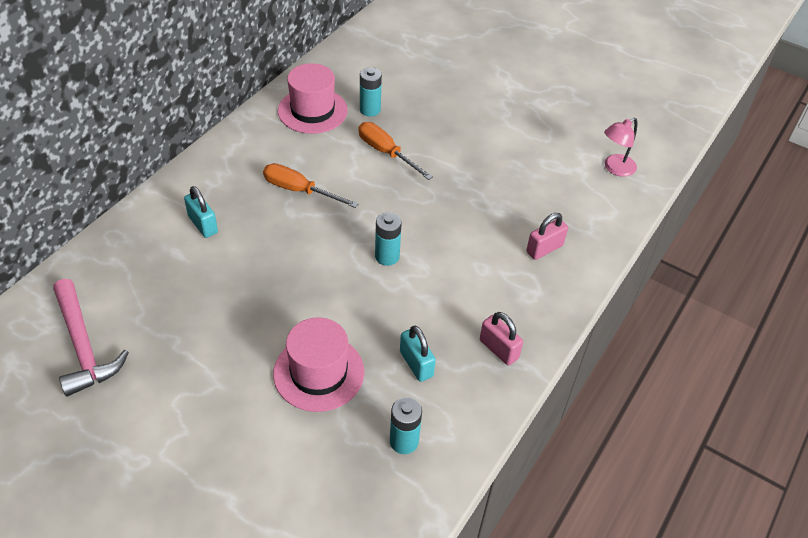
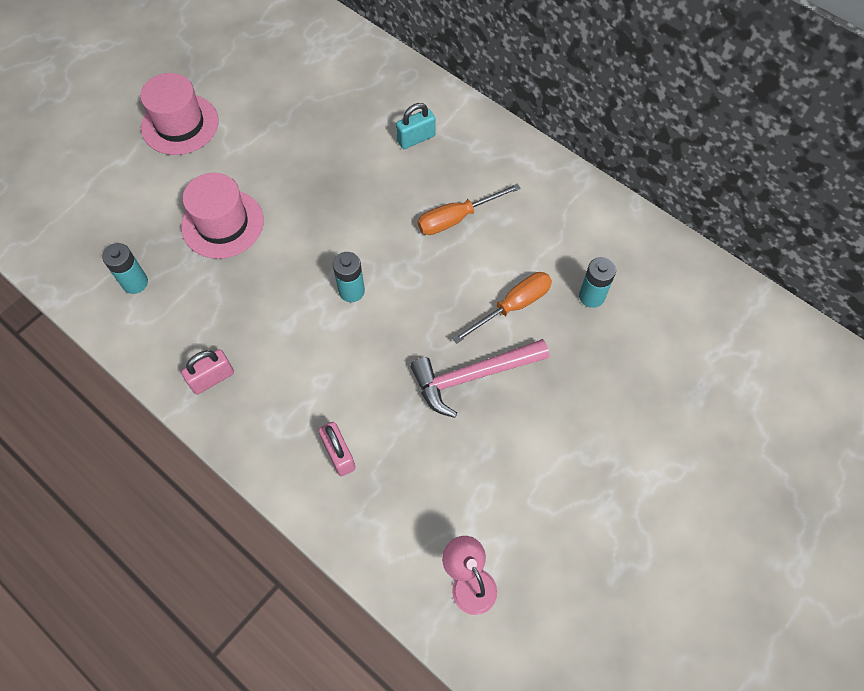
camera: 100 degrees right, 15 degrees up
pink hammer [53,279,129,397] -> pink hammer moved to [410,339,549,418]
orange screwdriver [263,163,359,208] -> orange screwdriver turned 150 degrees counterclockwise [418,183,521,235]
pink hat [278,63,348,134] -> pink hat moved to [140,73,219,155]
turquoise padlock [400,326,436,382] -> none

